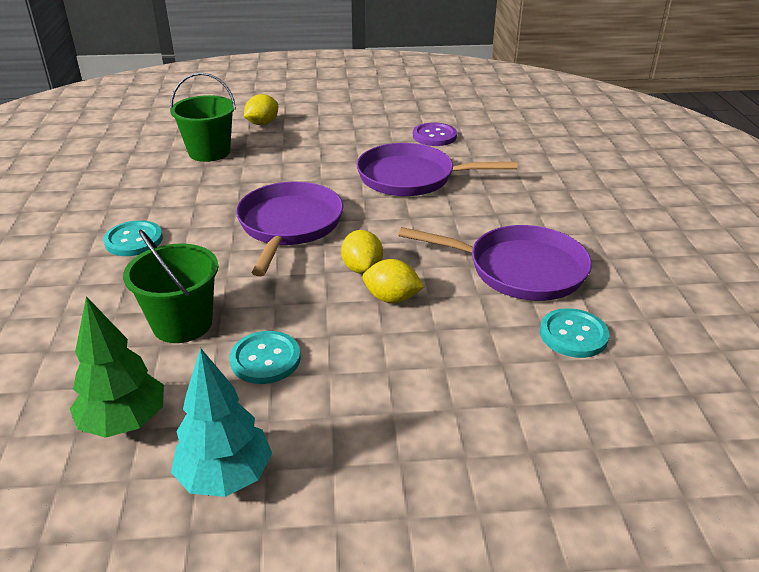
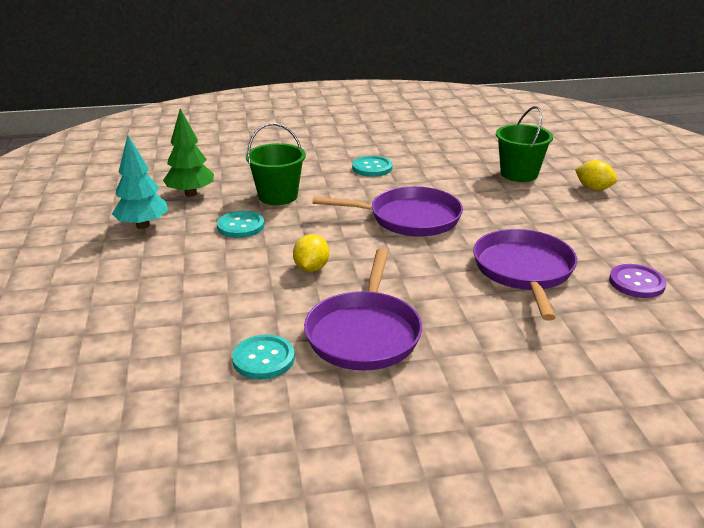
camera: 85 degrees right, 5 degrees down
yellow lemon [341,230,383,274] -> none

